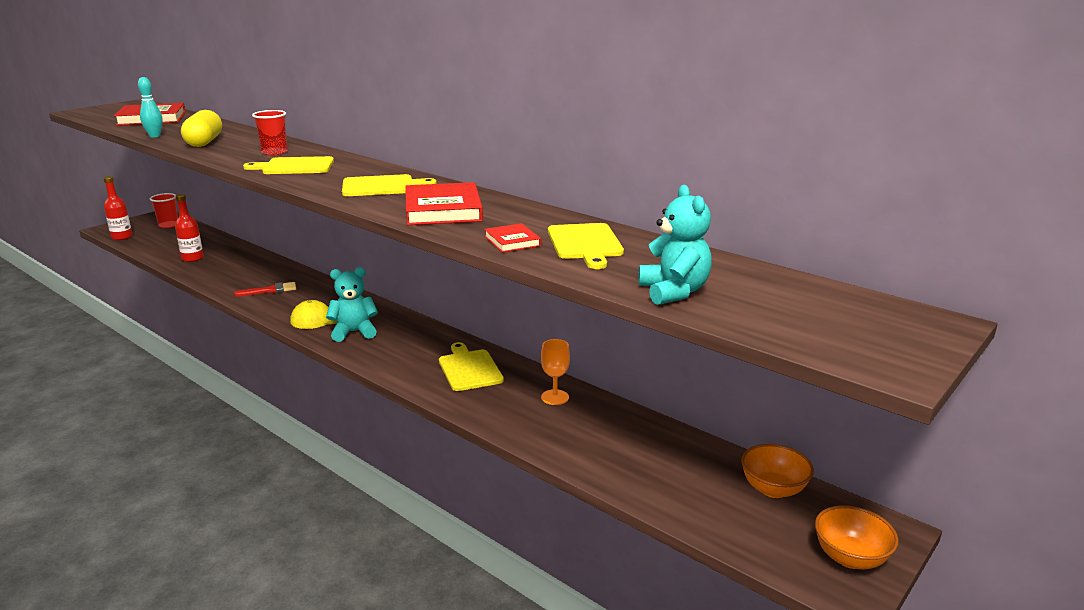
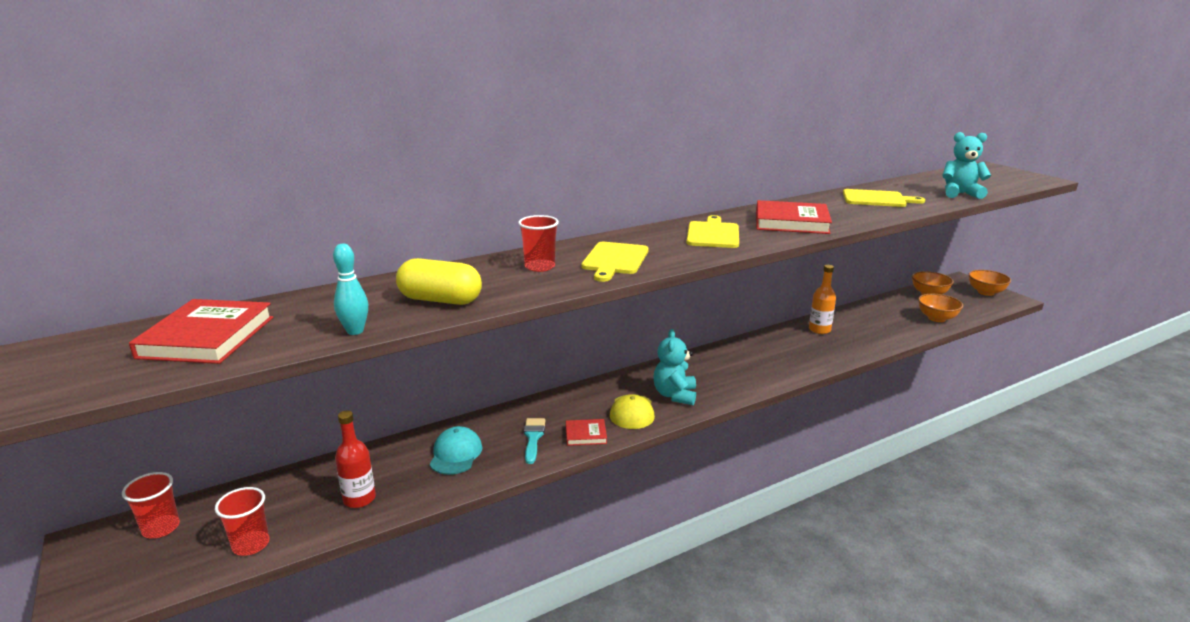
camera: 70 degrees left, 0 degrees up
red bottle [104,176,133,240] -> none
red brush [234,282,296,296] -> turquoise brush [524,418,546,464]
yellow cutting board [439,342,504,391] -> none
red book [484,223,541,252] -> red book moved to [566,419,607,446]
orange goblet [541,339,570,405] -> orange bottle [809,265,836,334]
none -> red cup [215,487,269,556]
none -> turquoise cap [430,426,482,475]
none -> orange bowl [918,294,963,322]

